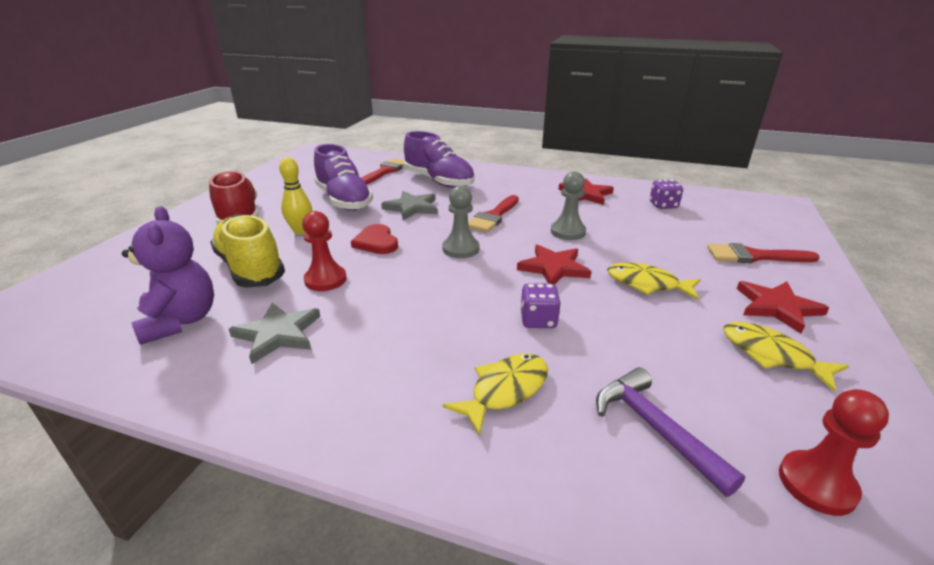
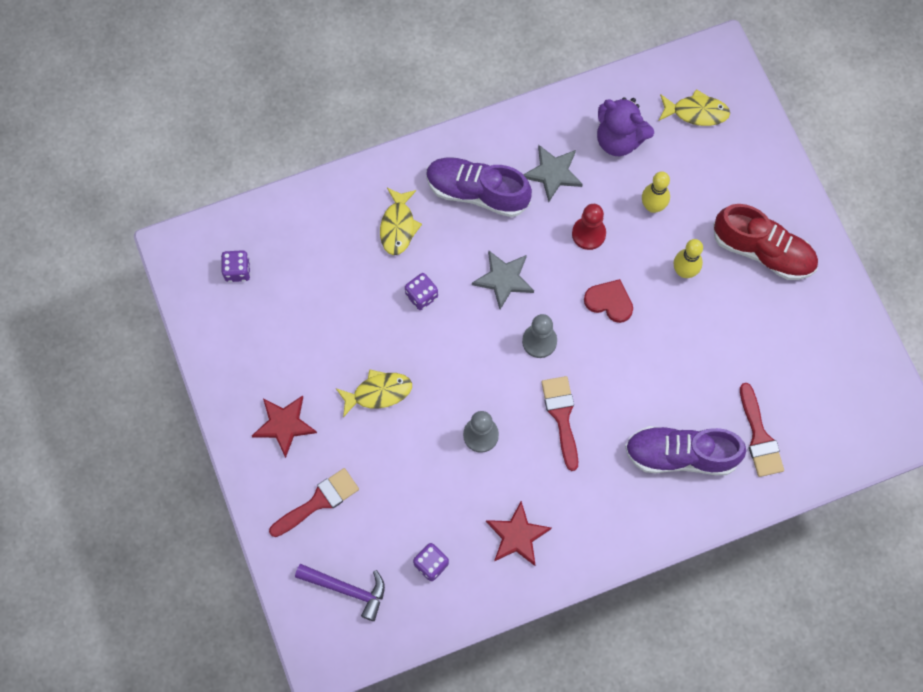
camera: 140 degrees right, 40 degrees up
yellow shoe [210,214,285,287] -> yellow bowling pin [642,171,670,213]
purple shoe [314,144,373,211] -> purple shoe moved to [426,157,532,217]
grey star [381,191,438,220] -> grey star moved to [472,250,534,309]
red star [517,244,591,285] -> none
purple hammer [596,367,745,497] -> purple hammer moved to [295,564,385,621]
yellow fish [723,322,849,392] -> yellow fish moved to [659,89,730,126]
red pawn [779,389,889,516] -> purple dice [221,250,250,282]

